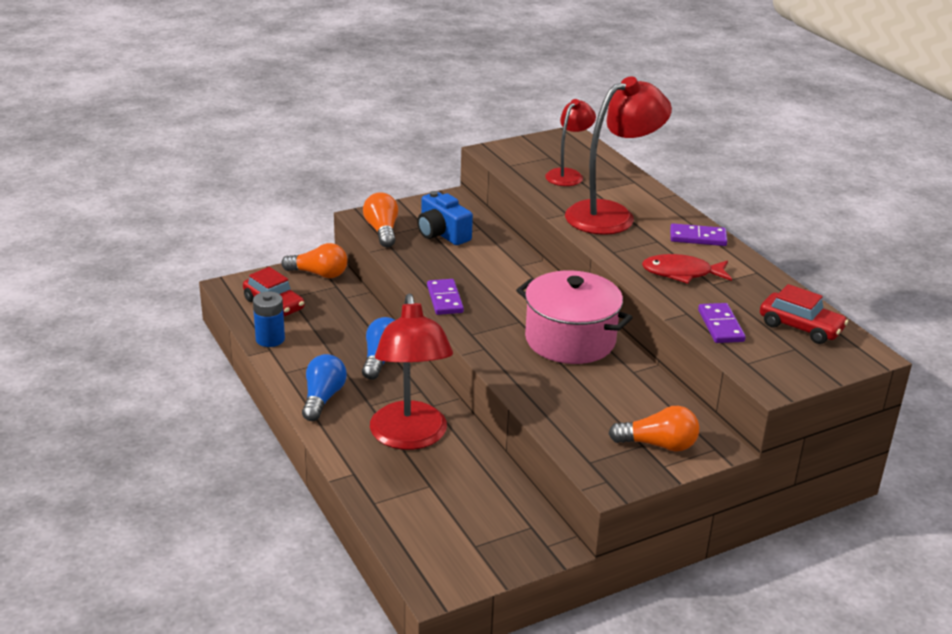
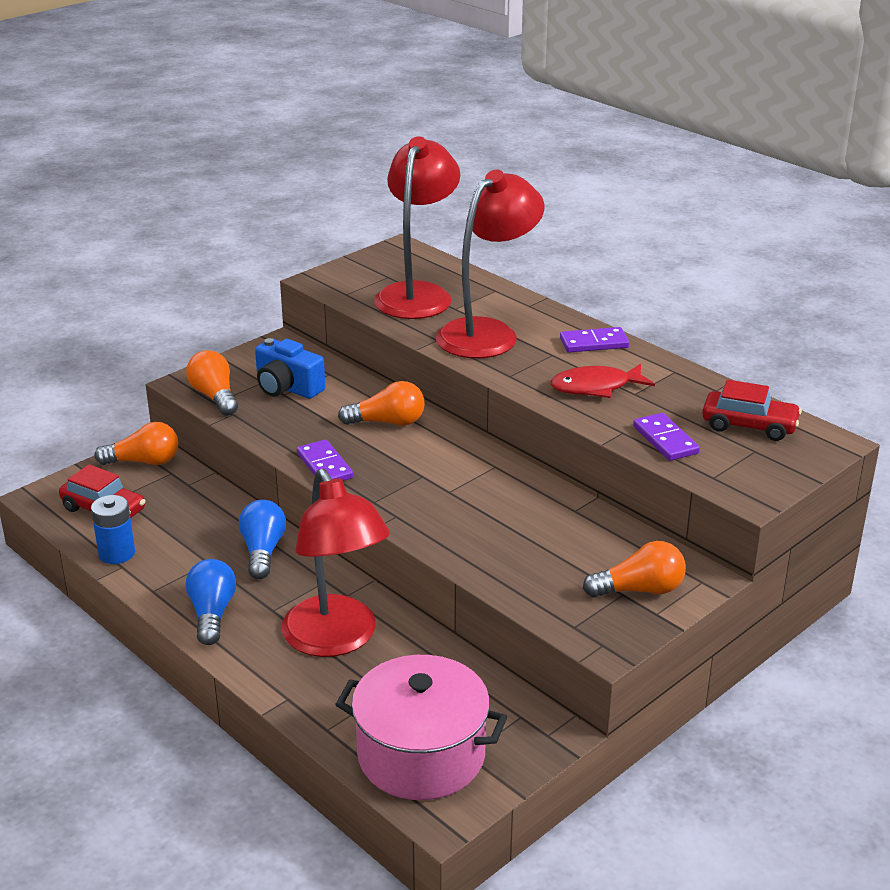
camera: 15 degrees left, 0 degrees up
pink pot [516,270,633,364] -> pink pot moved to [335,655,507,800]
red lamp [545,99,596,186] -> red lamp [374,137,460,319], size x1.72
none -> orange light bulb [338,381,425,426]

